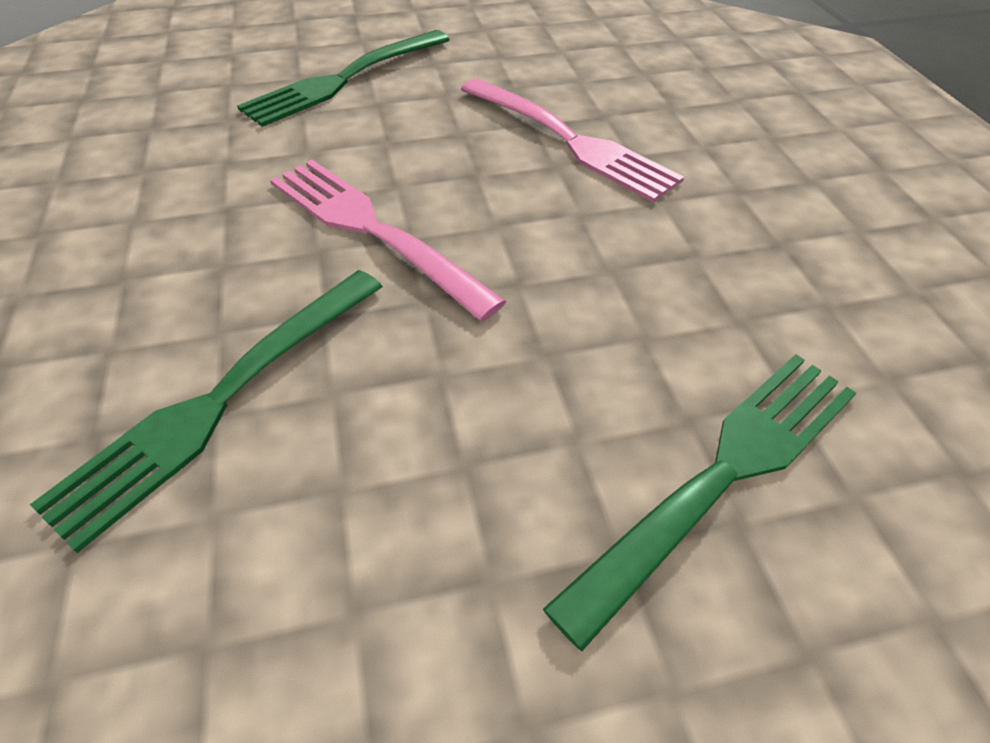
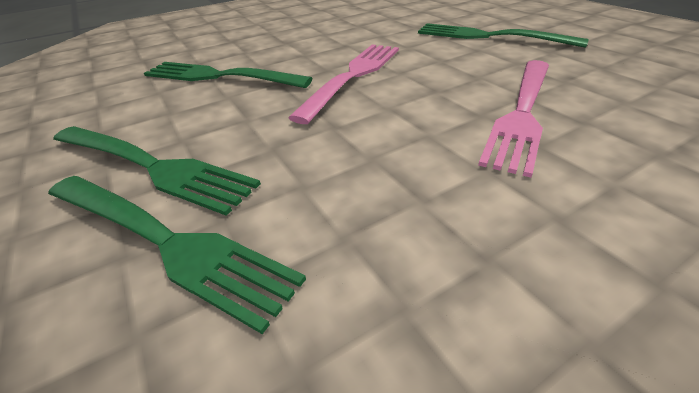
camera: 75 degrees right, 10 degrees down
none -> green fork [53,126,261,216]

